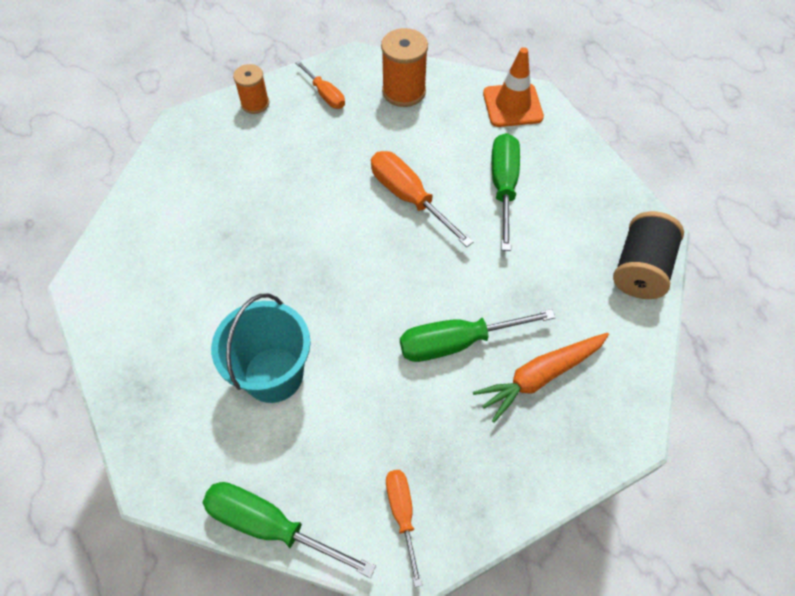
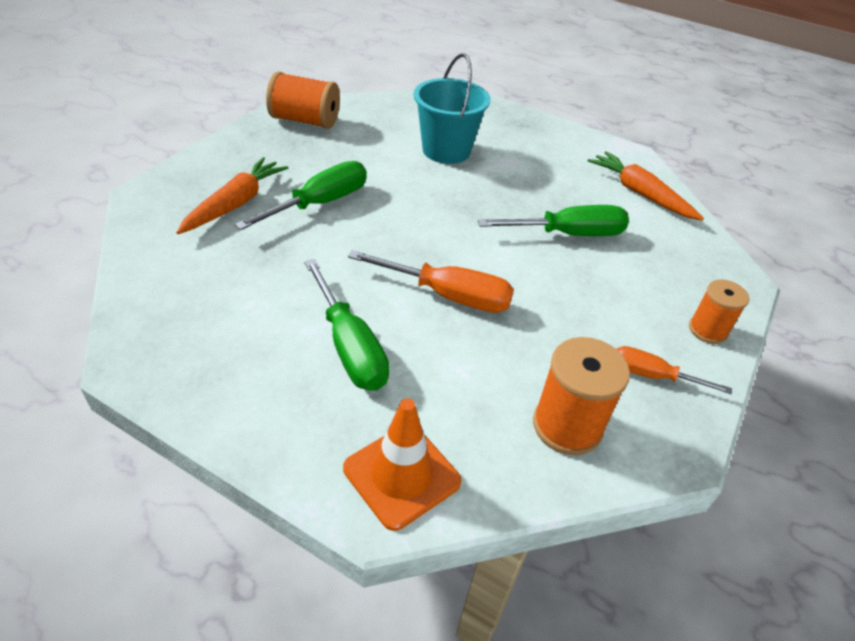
camera: 145 degrees right, 15 degrees down
green screwdriver [202,482,376,578] -> green screwdriver moved to [478,205,629,236]
orange screwdriver [386,470,422,587] -> orange spool [266,71,340,129]
black spool [613,211,684,299] -> none
none -> orange carrot [588,151,704,221]

